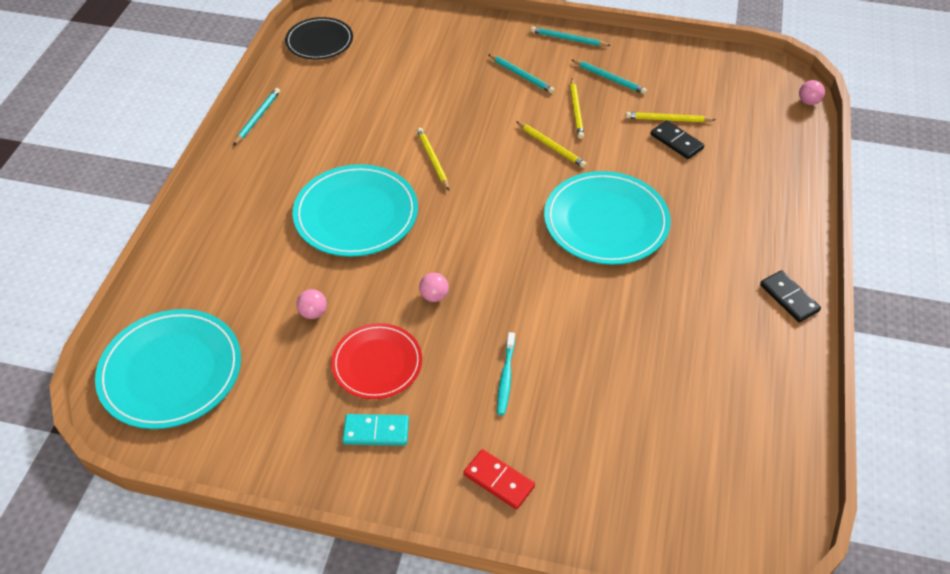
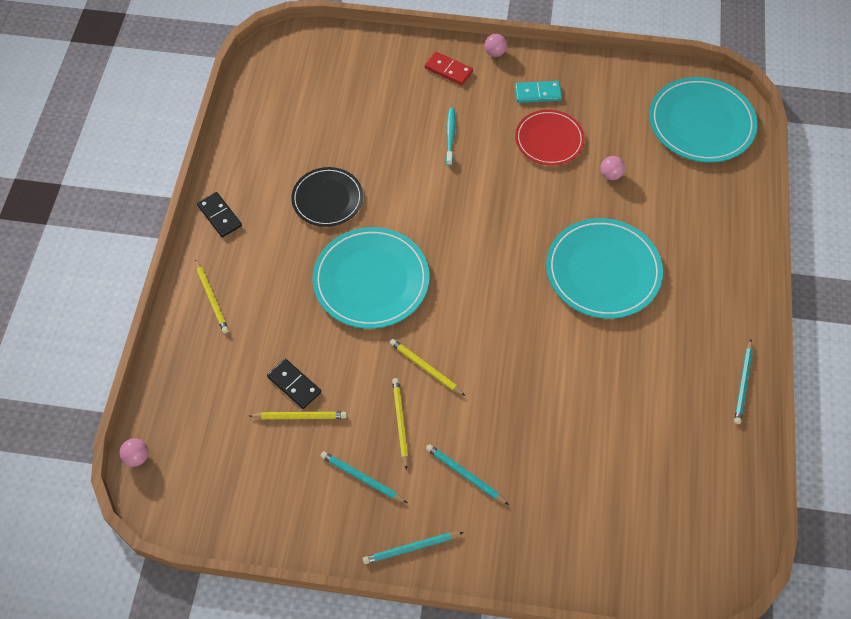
camera: 175 degrees right, 10 degrees up
black plate [285,17,353,60] -> black plate moved to [291,167,363,227]
yellow pencil [417,128,449,190] -> yellow pencil moved to [195,259,229,333]
pink ball [419,273,449,302] -> pink ball moved to [485,34,507,57]
turquoise pencil [531,26,611,46] -> turquoise pencil turned 150 degrees clockwise [363,532,464,564]

